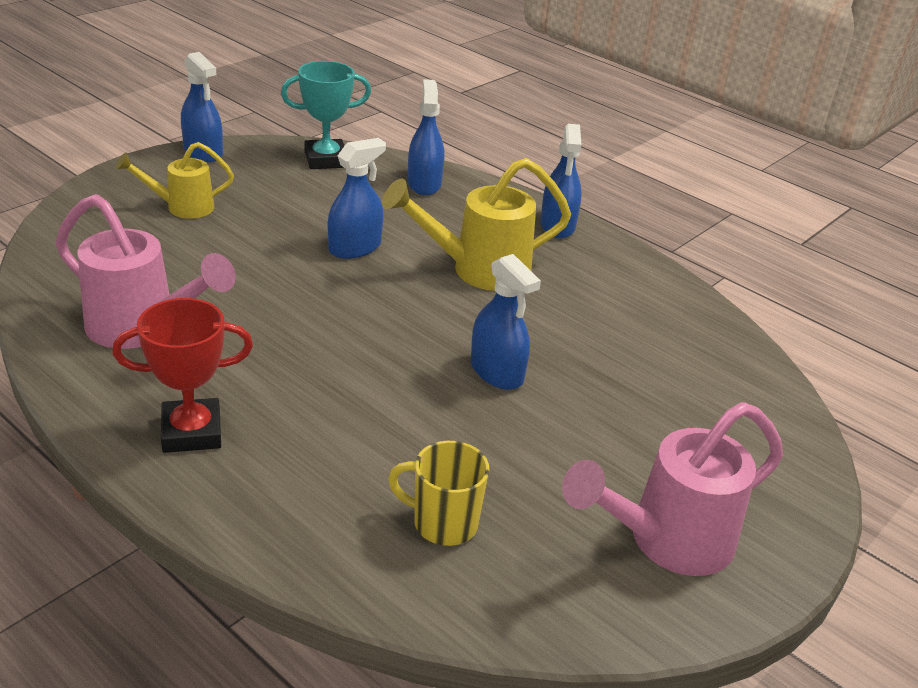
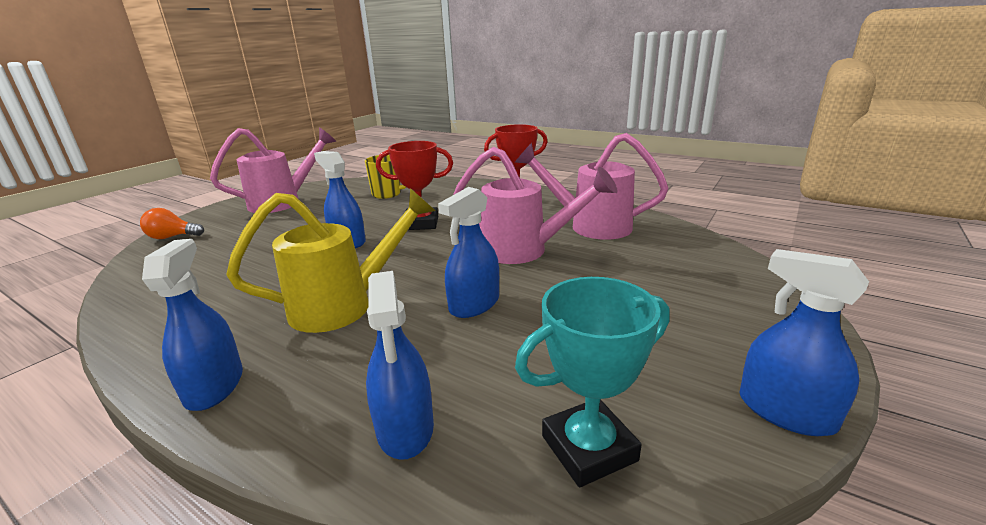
camera: 175 degrees right, 10 degrees down
yellow watering can [115,142,234,219] -> none
none -> orange light bulb [140,208,204,239]
none -> red trophy [376,141,453,230]
none -> pink watering can [453,147,618,264]

